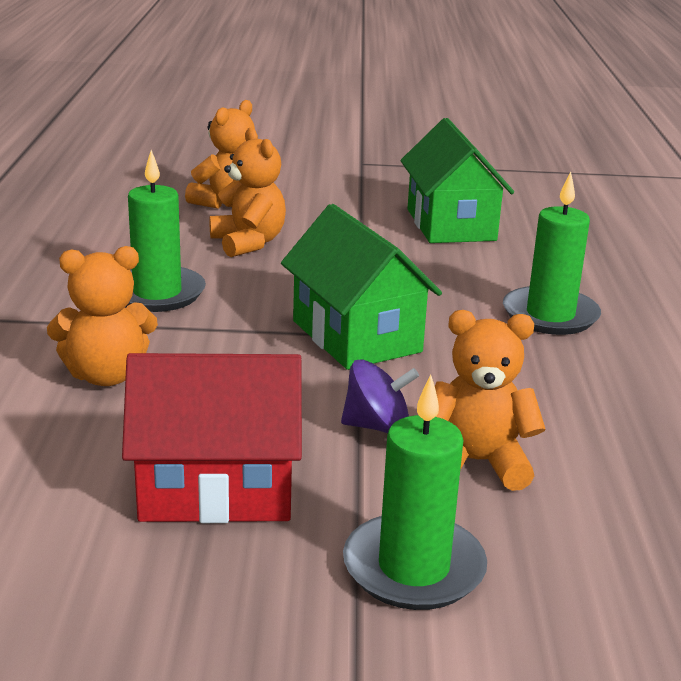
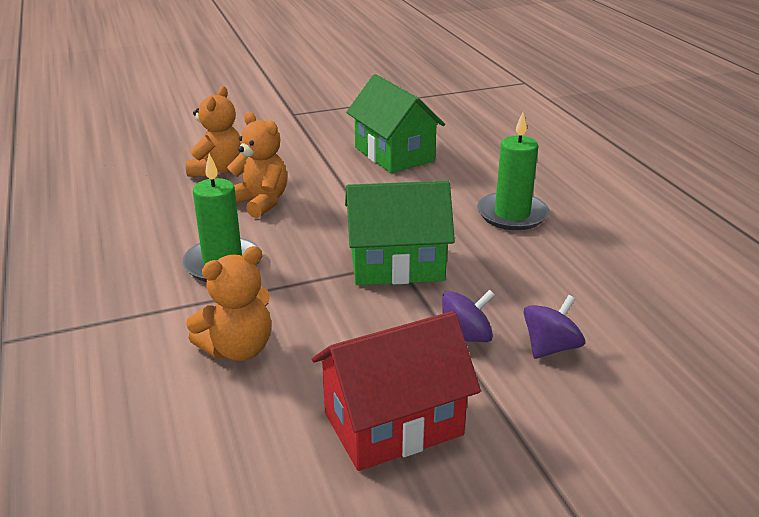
camera: 20 degrees left, 5 degrees up
green house [281,204,442,370] -> green house turned 45 degrees counterclockwise [345,181,455,285]
green candle [343,375,487,610] -> none
orange teddy bear [435,310,545,491] -> purple spinning top [524,295,585,359]

